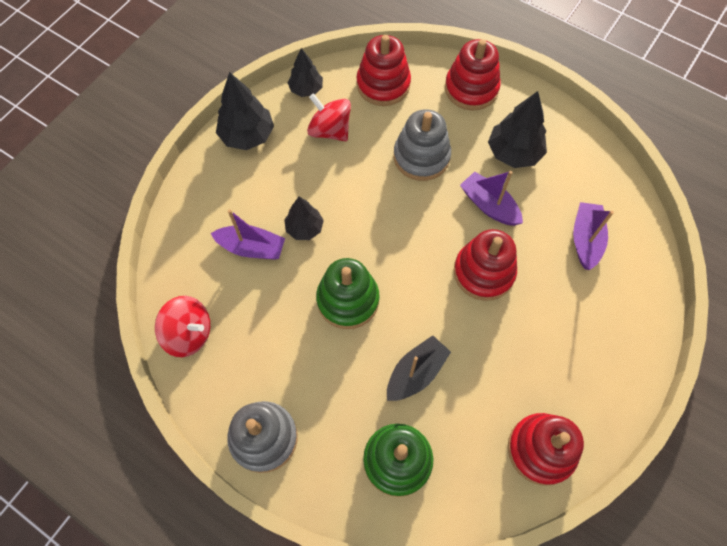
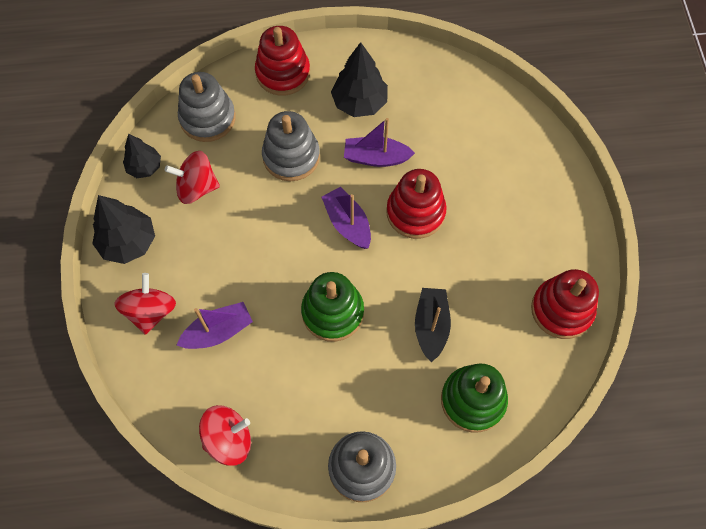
camera: 40 degrees left, 0 degrees up
black tree [284,197,324,240] -> none
red stacking toy [356,35,411,106] -> grey stacking toy [178,72,236,142]
purple boat [573,202,614,270] -> purple boat moved to [322,187,371,249]
none -> red spinning top [114,273,176,335]

